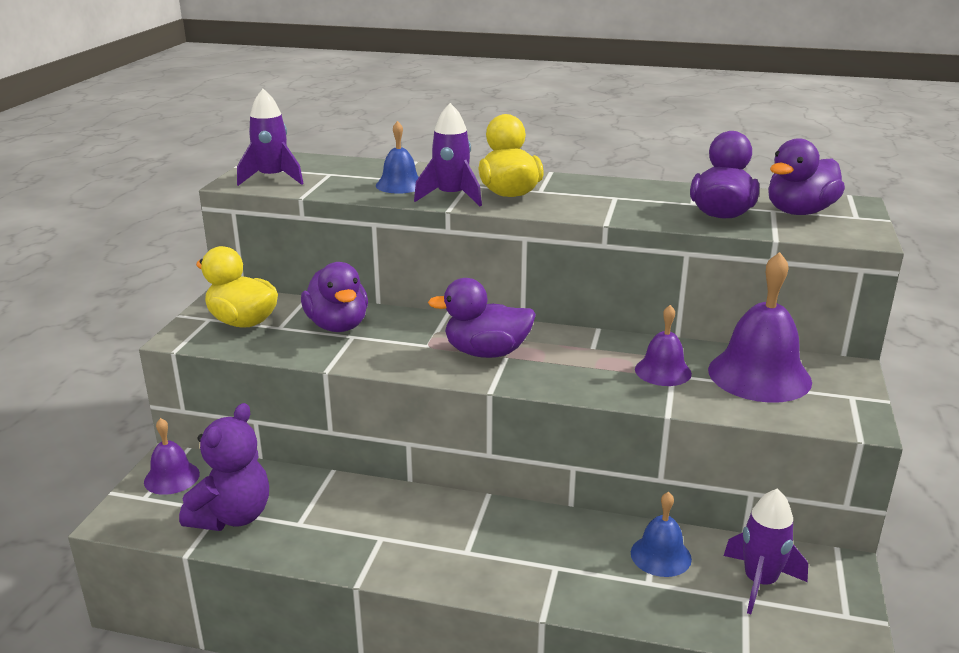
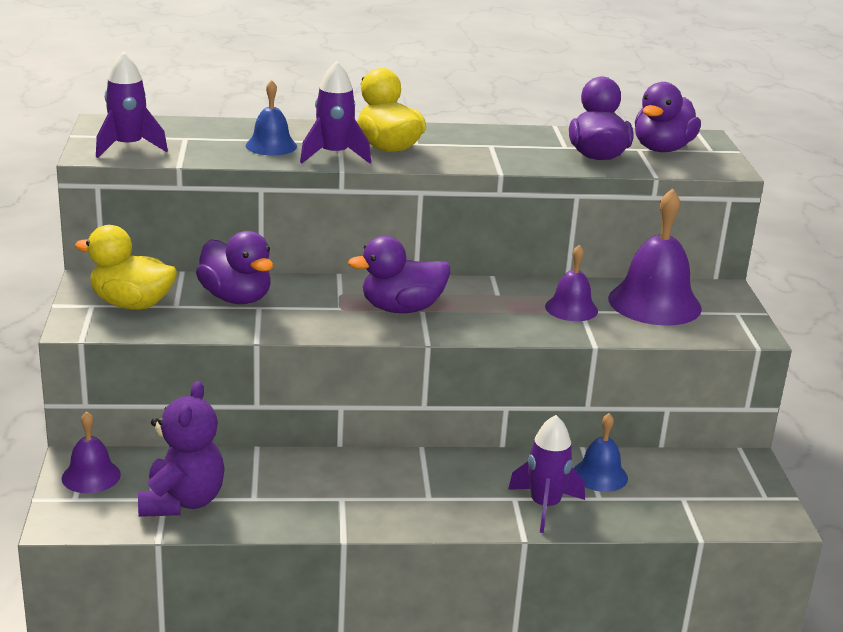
camera: 20 degrees left, 0 degrees up
purple rocket [724,489,808,614] -> purple rocket moved to [508,415,585,533]

